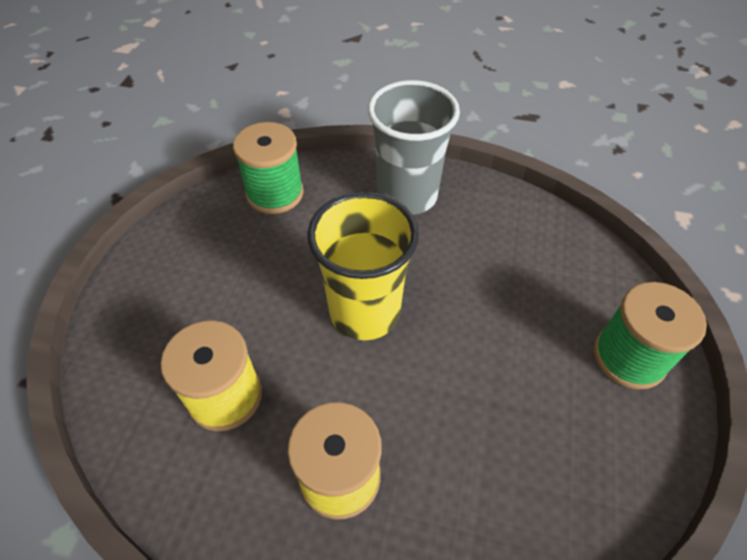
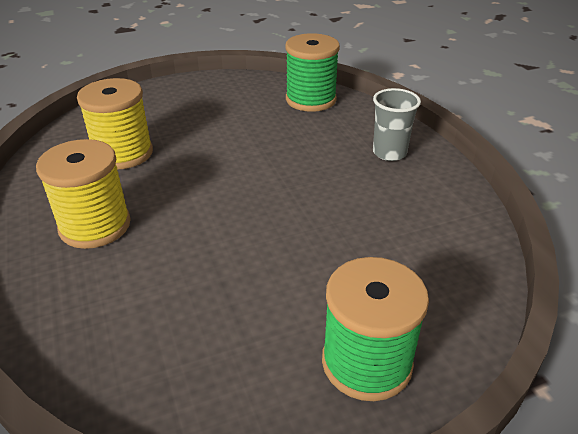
camera: 55 degrees right, 15 degrees down
yellow cup [307,192,419,340] -> none
grey cup [368,80,460,215] -> grey cup [373,88,421,161], size x0.55

